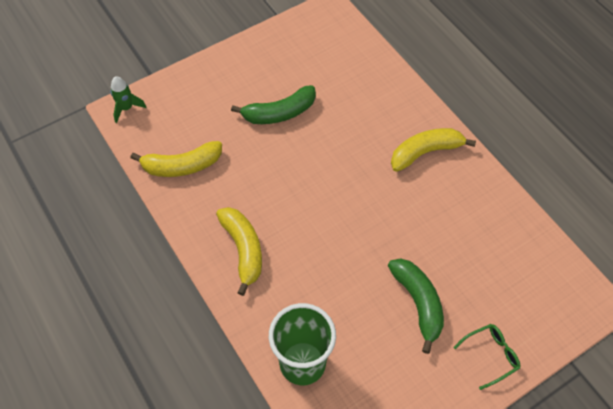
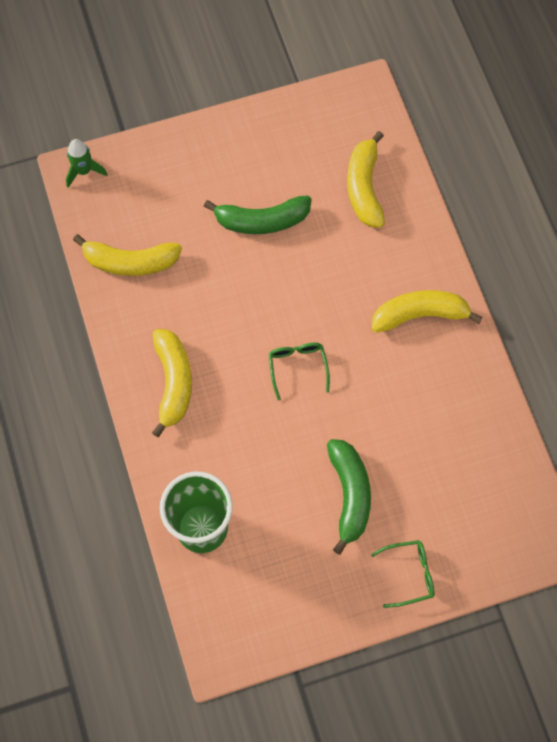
camera: 15 degrees right, 10 degrees up
none -> green glasses [269,343,330,401]
none -> yellow banana [347,131,385,228]

